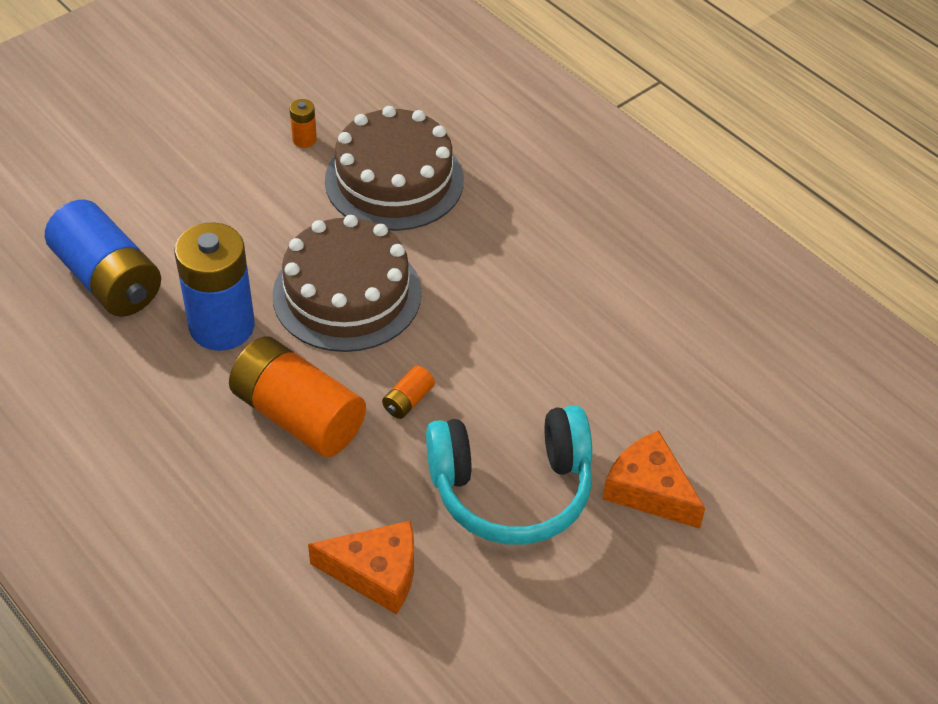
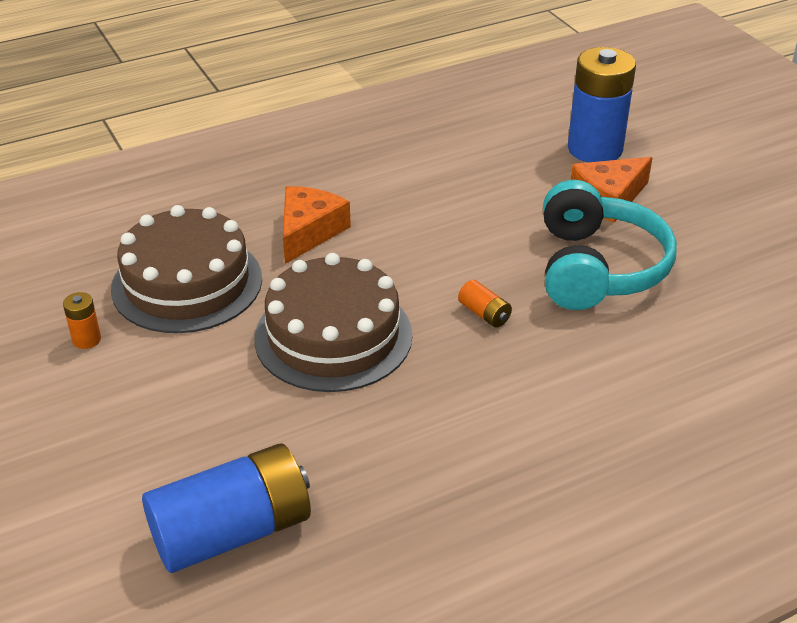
camera: 75 degrees left, 10 degrees down
blue battery [174,222,255,351] -> blue battery moved to [568,47,636,162]
orange battery [229,336,366,457] -> none
orange cheese [308,520,414,615] -> orange cheese moved to [283,186,351,264]

